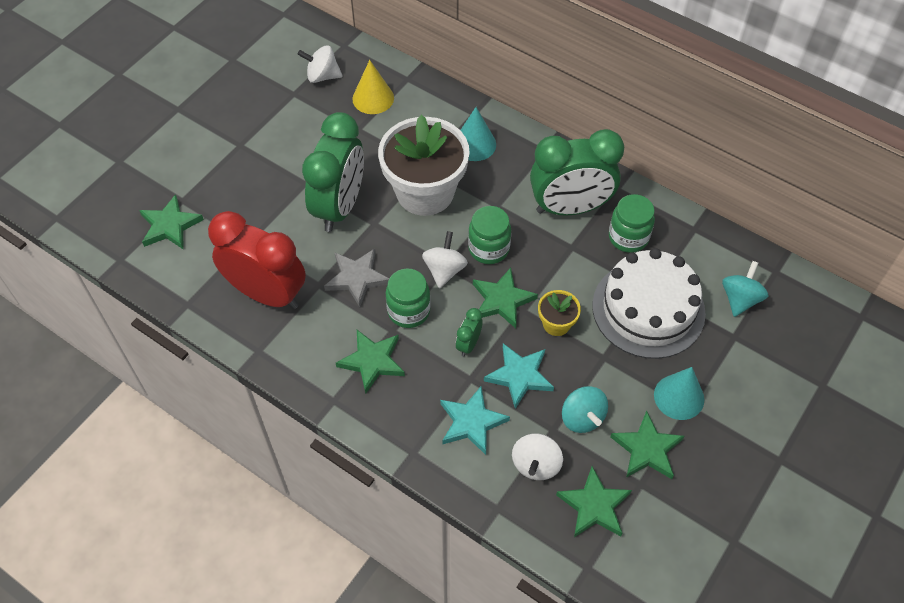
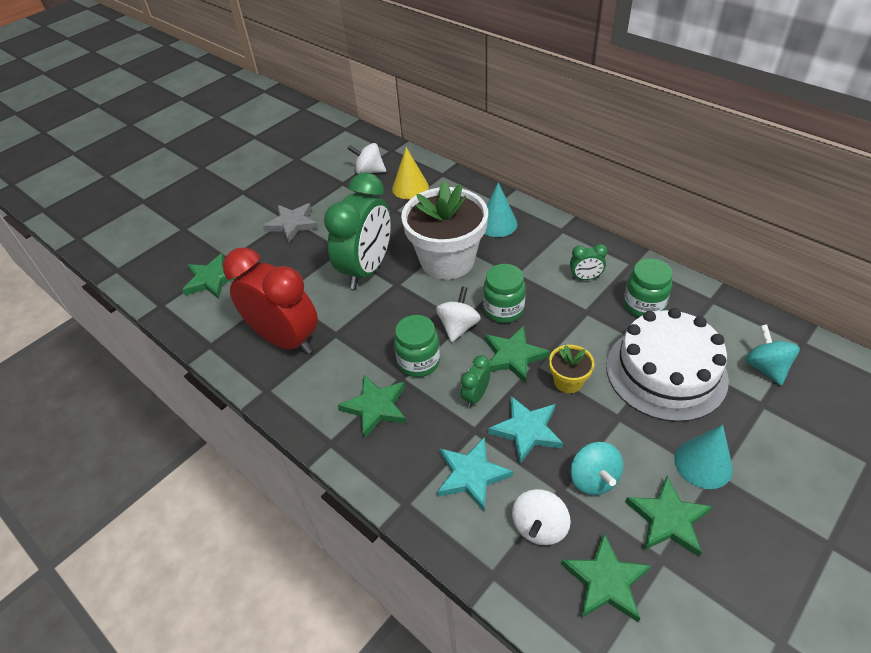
camera: 10 degrees right, 10 degrees down
grey star [324,249,389,307] -> grey star moved to [263,203,318,243]
green clock [530,129,624,216] -> green clock [570,244,608,280], size x0.41
turquoise spinning top [722,261,768,317] -> turquoise spinning top turned 45 degrees counterclockwise [745,324,800,386]

